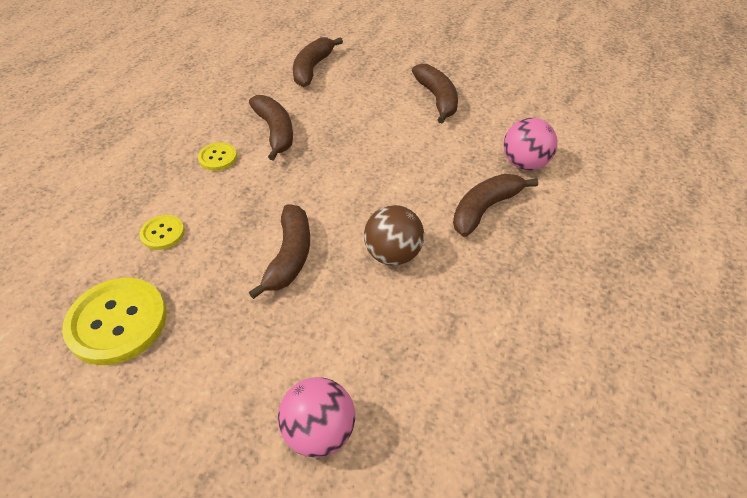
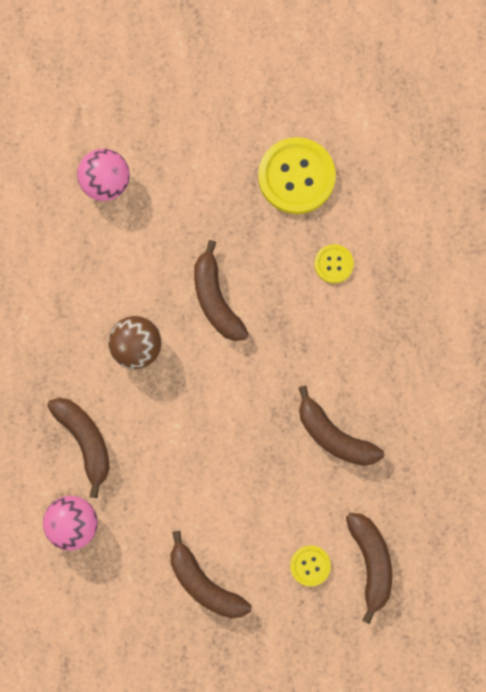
camera: 150 degrees right, 30 degrees up
yellow button [198,143,237,171] -> yellow button moved to [290,546,331,587]
brown banana [453,174,538,237] -> brown banana turned 45 degrees counterclockwise [47,398,110,498]

